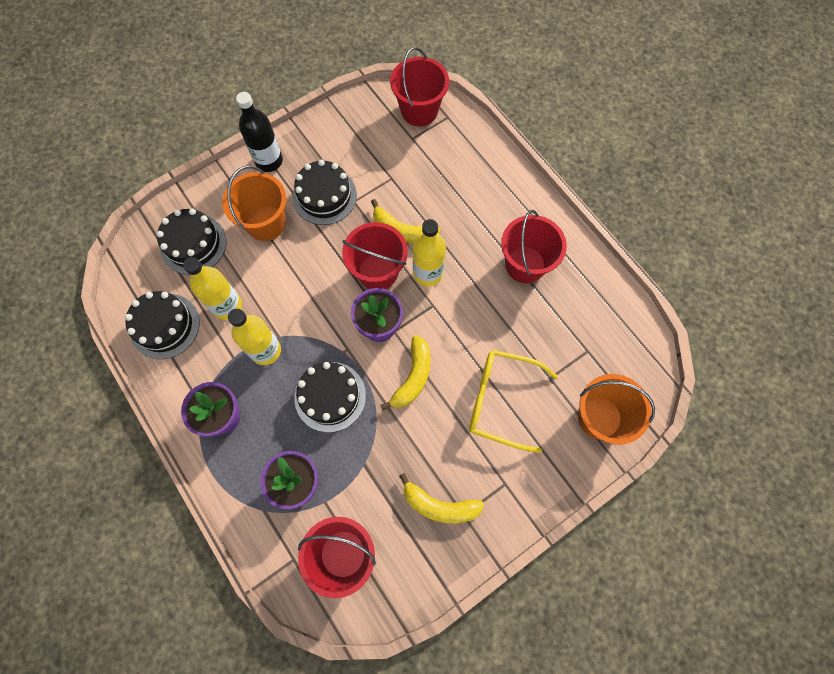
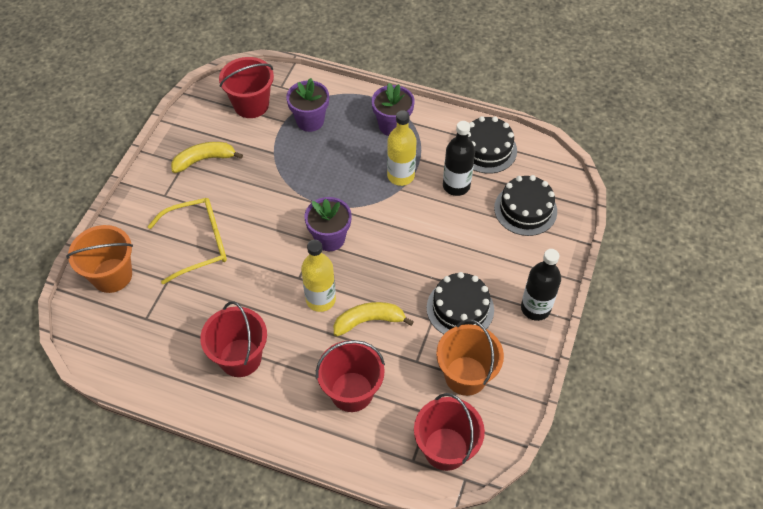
camera: 145 degrees right, 15 degrees down
yellow bottle [183,257,242,320] -> black bottle [443,121,475,196]
orange bucket [222,166,286,241] -> orange bucket moved to [436,319,504,396]
black cake [294,362,366,432] -> none
red bucket [342,222,408,289] -> red bucket moved to [316,340,385,412]
yellow banana [380,335,431,411] -> none

